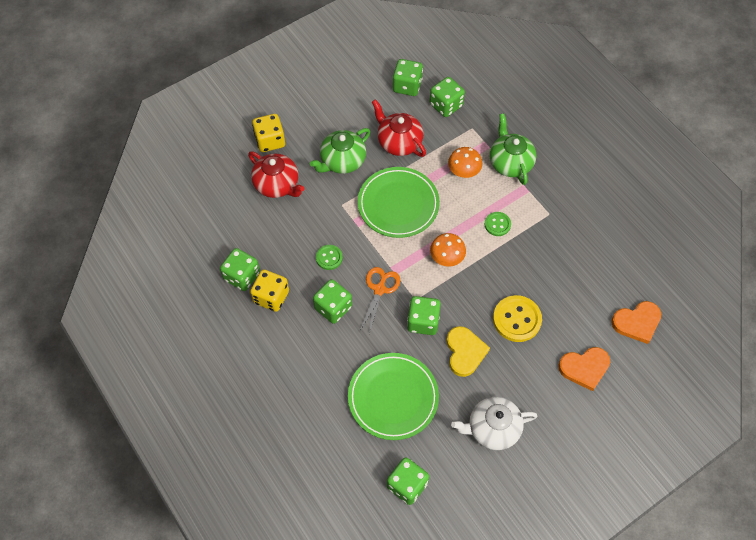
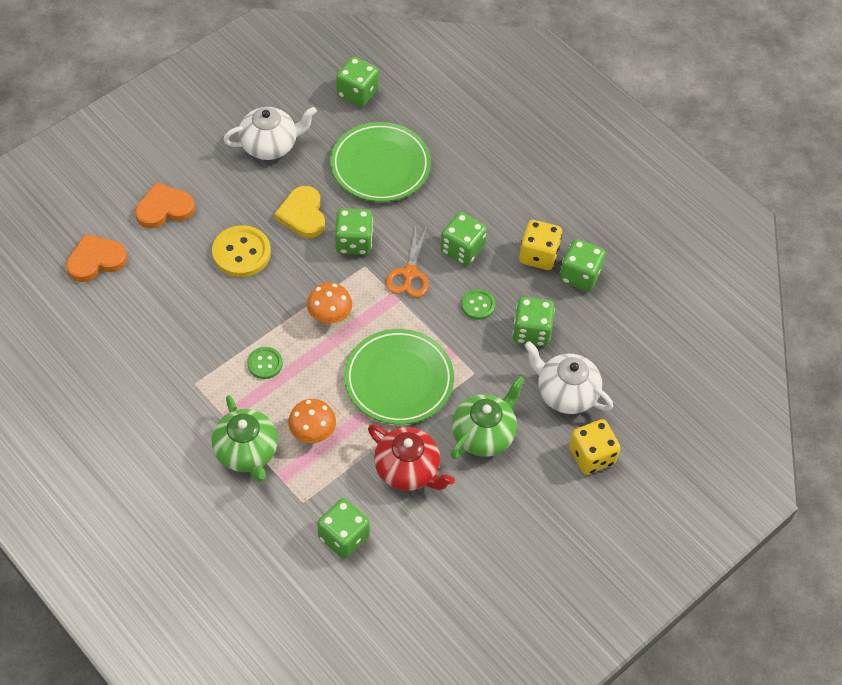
camera: 170 degrees right, 5 degrees down
red teapot [248,151,305,198] -> white teapot [524,341,613,414]
green dice [393,59,423,96] -> green dice moved to [512,297,555,346]

